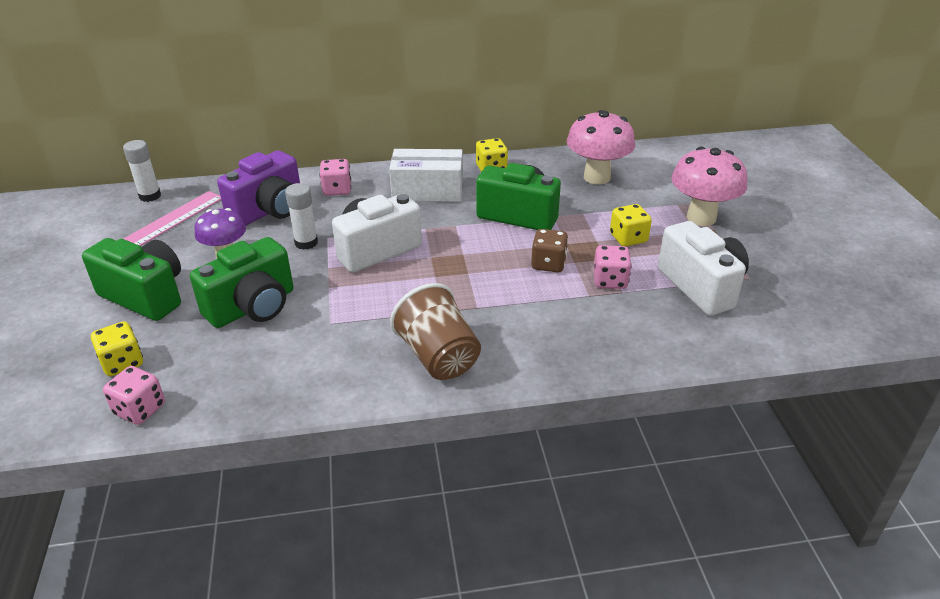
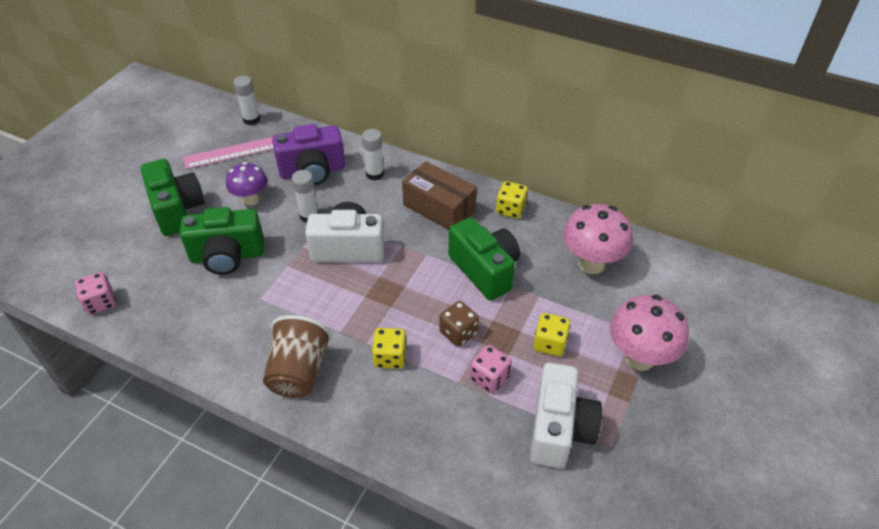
camera: 35 degrees right, 10 degrees up
yellow dice [91,321,143,376] -> yellow dice moved to [372,328,407,369]
pink dice [320,159,351,196] -> white glue stick [362,129,384,181]
white box [389,149,463,202] -> brown box [402,161,477,230]

